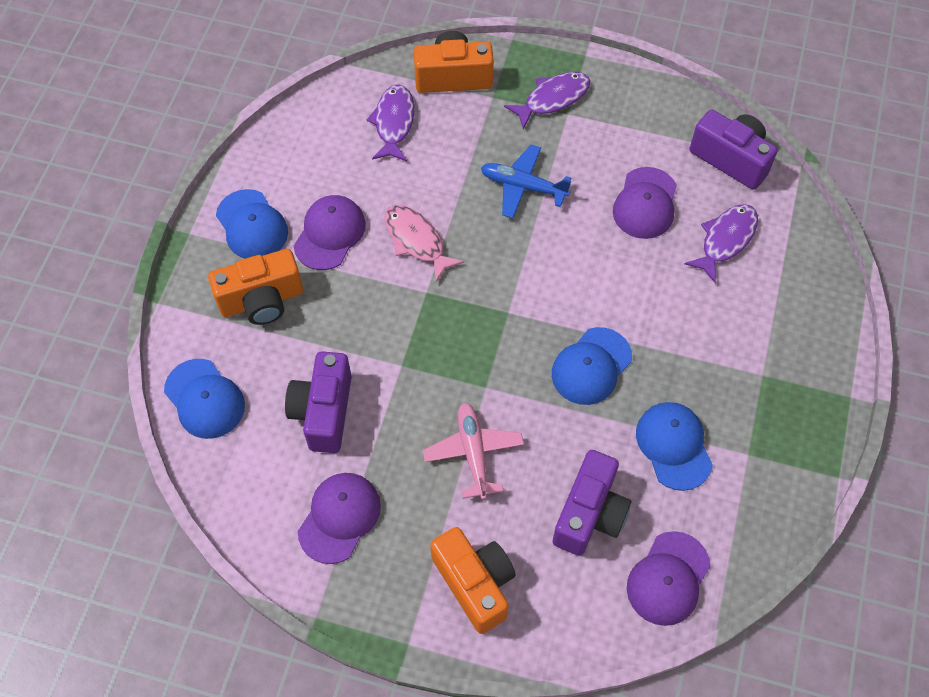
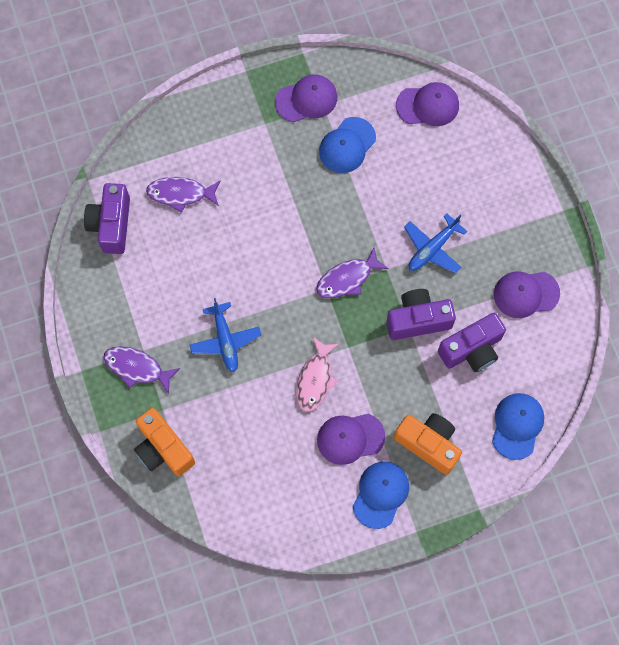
camera: 125 degrees left, 10 degrees up
purple fish [366,84,414,161] -> purple fish moved to [316,247,389,298]
pink plane [423,402,524,500] -> blue plane [404,213,468,273]
orange camera [430,527,516,634] -> none
blue cap [552,327,632,405] -> none
purple camera [553,450,631,556] -> purple camera moved to [387,289,456,340]
purple cap [613,167,677,239] -> purple cap moved to [275,74,337,122]

